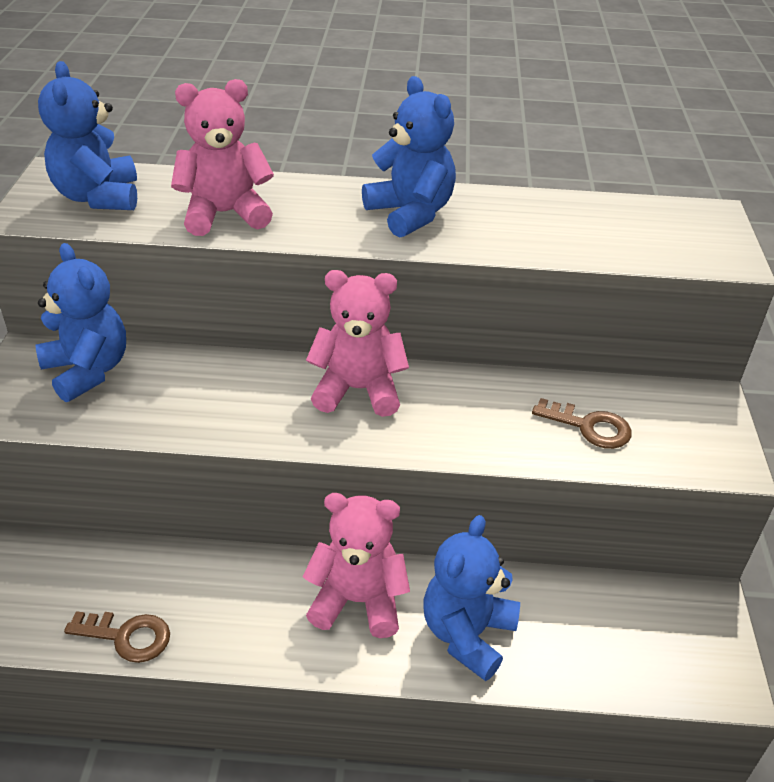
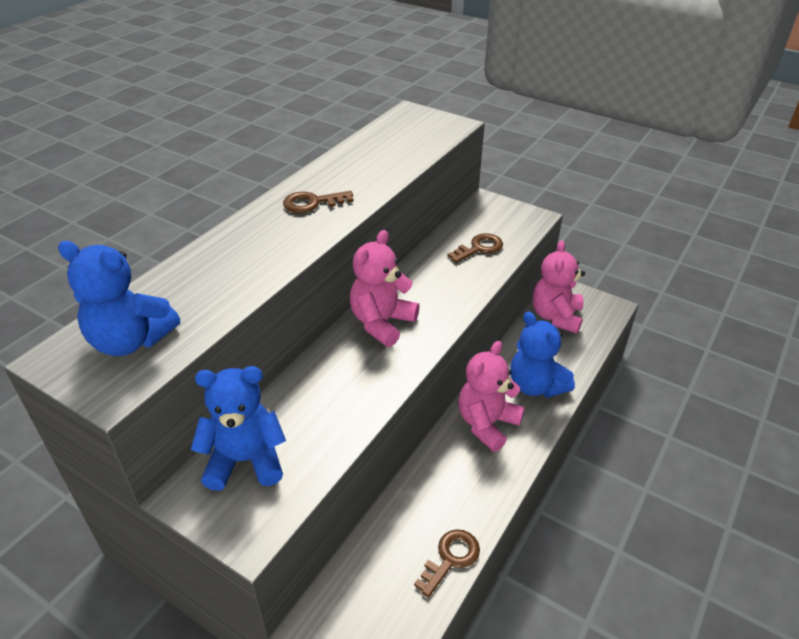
camera: 60 degrees left, 0 degrees up
pink teddy bear [171,79,274,236] -> pink teddy bear moved to [533,240,585,333]
blue teddy bear [362,76,456,238] -> brown key [283,191,354,213]

